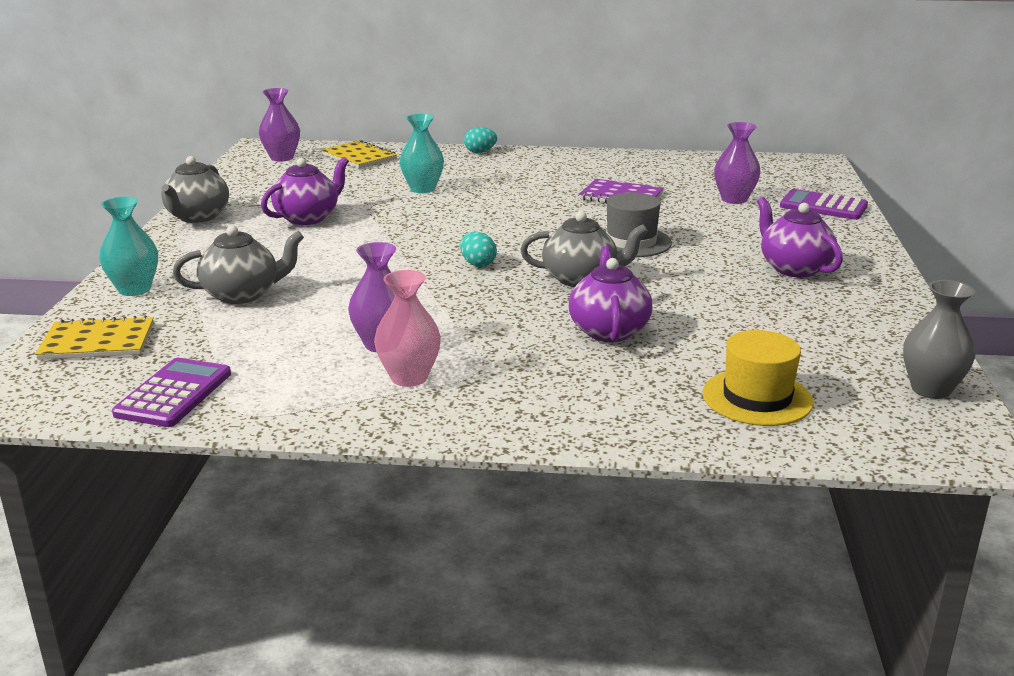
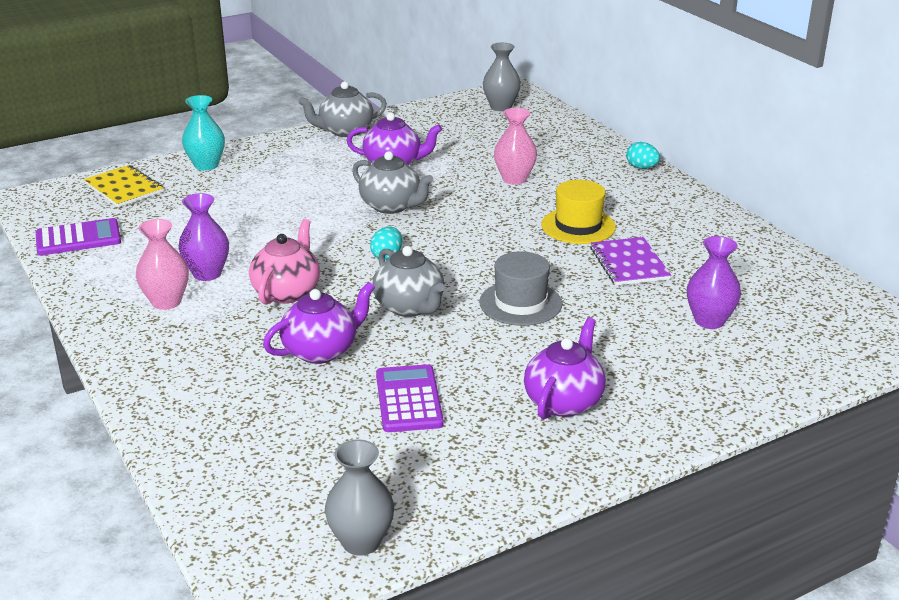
camera: 55 degrees right, 5 degrees up
grey teapot [173,225,304,304] -> grey teapot moved to [352,151,434,214]
purple vase [259,88,300,161] -> grey vase [483,43,521,111]
yellow notebook [321,140,397,168] -> none
turquoise vase [400,114,444,193] -> pink vase [494,108,537,185]
yellow hat [702,330,814,426] -> yellow hat moved to [541,180,616,244]
purple calculator [780,189,868,220] -> purple calculator moved to [376,364,444,432]
none -> pink teapot [249,219,320,304]

